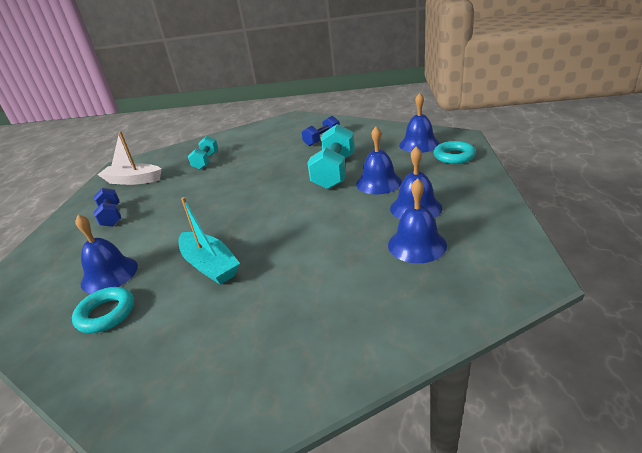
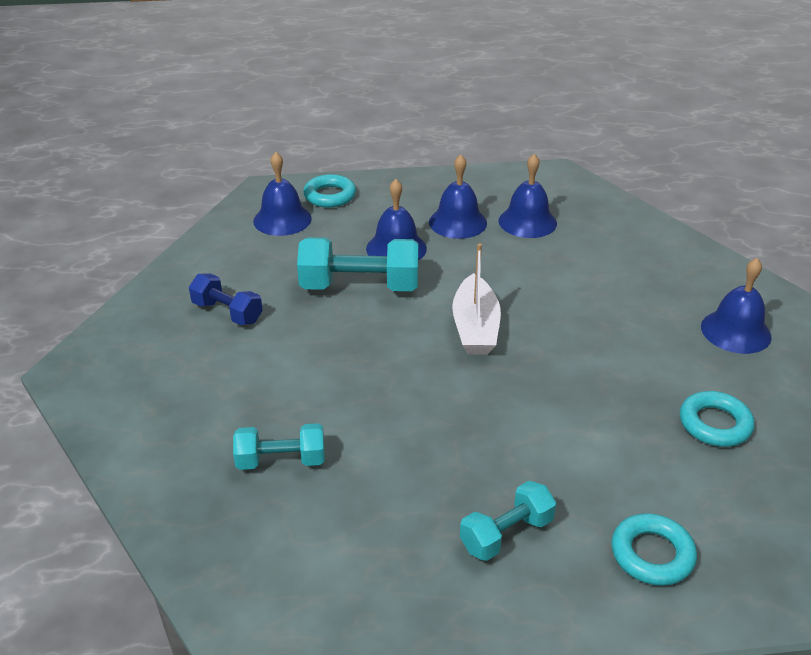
camera: 105 degrees left, 5 degrees up
blue bell [75,215,138,294] -> blue bell moved to [701,258,772,354]
blue dumbbell [94,188,121,227] -> turquoise dumbbell [460,481,556,561]
white boat [97,131,162,185] -> white boat moved to [452,243,501,355]
turquoise boat [178,197,240,285] -> none
none -> turquoise ring [611,513,697,586]

